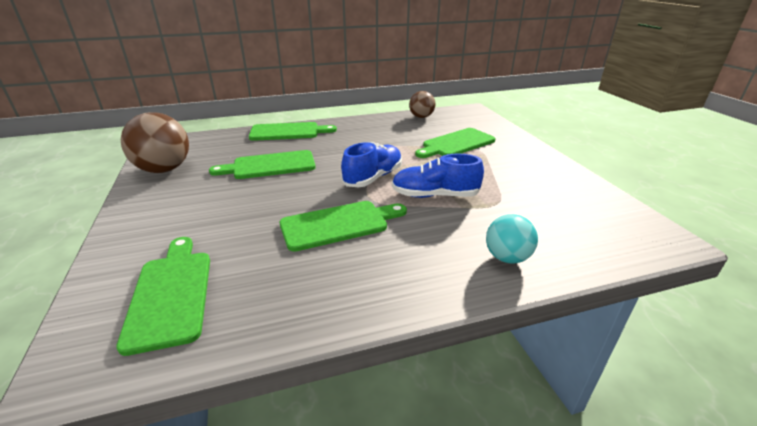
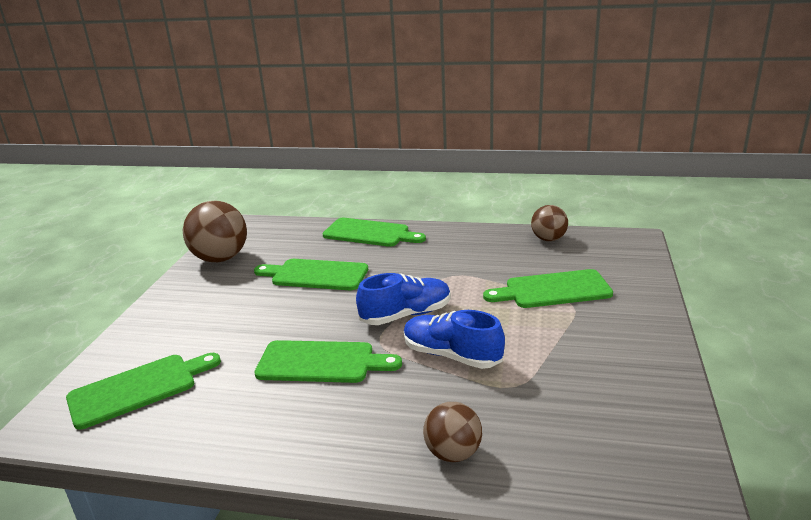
camera: 30 degrees right, 5 degrees down
green cutting board [116,237,210,356] -> green cutting board turned 45 degrees clockwise [66,353,221,430]
turquoise ball [486,214,538,263] -> brown ball [423,402,482,462]

